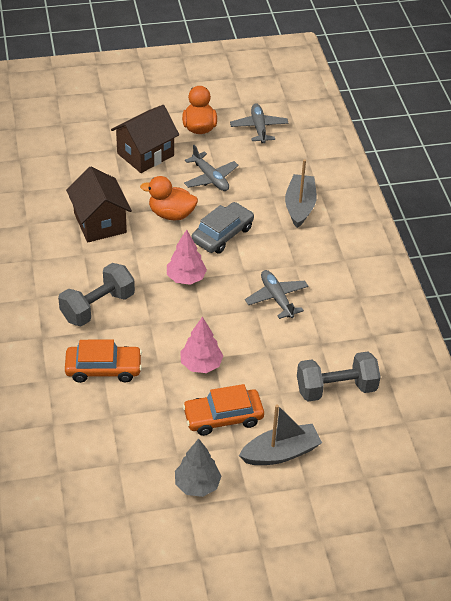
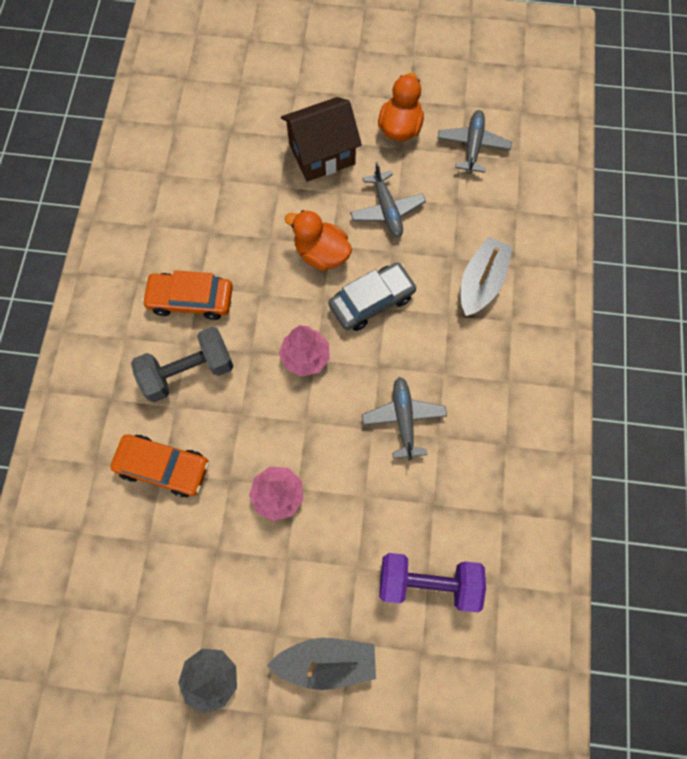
camera: 20 degrees right, 25 degrees up
brown house [66,166,132,242] -> none
orange car [182,384,264,436] -> orange car moved to [142,270,233,320]
grey dumbbell [297,351,380,401] -> purple dumbbell [379,553,486,613]

